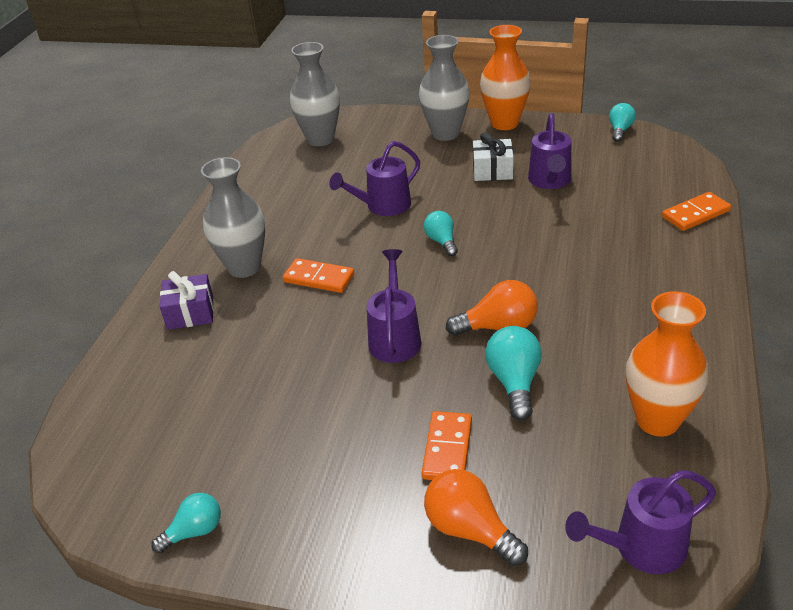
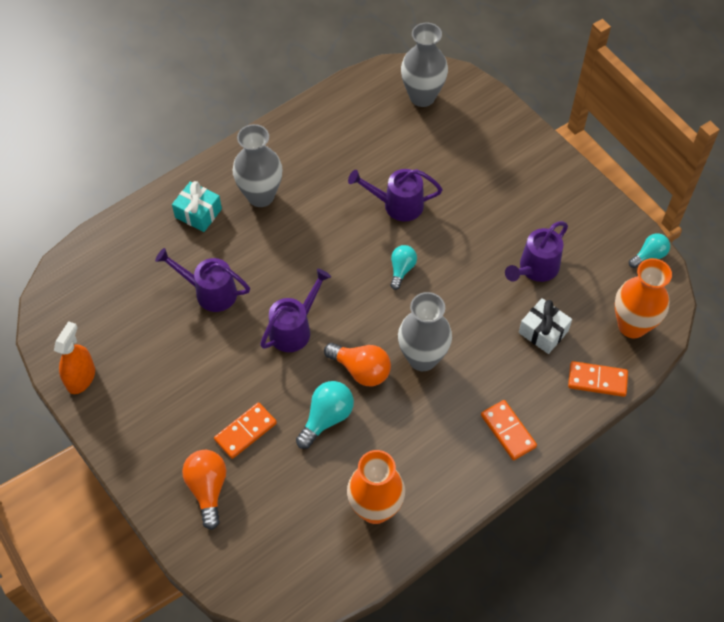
camera: 35 degrees right, 20 degrees up
turquoise light bulb [151,493,221,554] -> orange spray bottle [54,321,95,394]
purple gift [160,271,214,330] -> turquoise gift [172,181,222,232]
orange domino [283,258,354,293] -> orange domino moved to [481,400,537,460]
grey vase [419,35,470,141] -> grey vase moved to [398,292,452,371]
white gift [473,132,514,181] -> white gift moved to [519,298,572,354]
orange vase [480,25,531,130] -> orange vase moved to [615,258,672,339]
purple watering can [565,470,716,574] -> purple watering can moved to [155,248,250,312]

